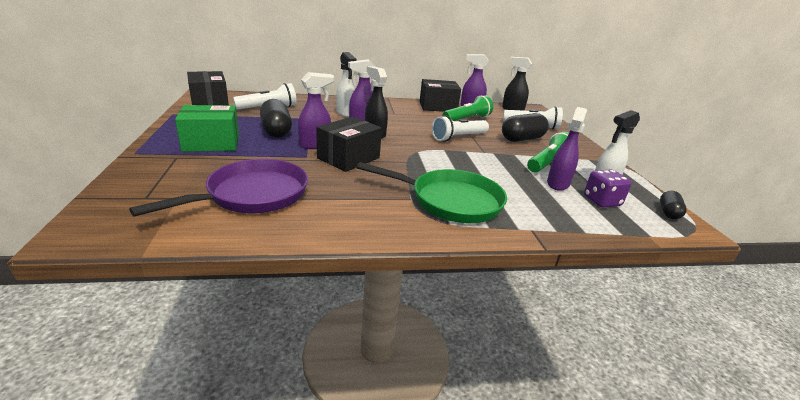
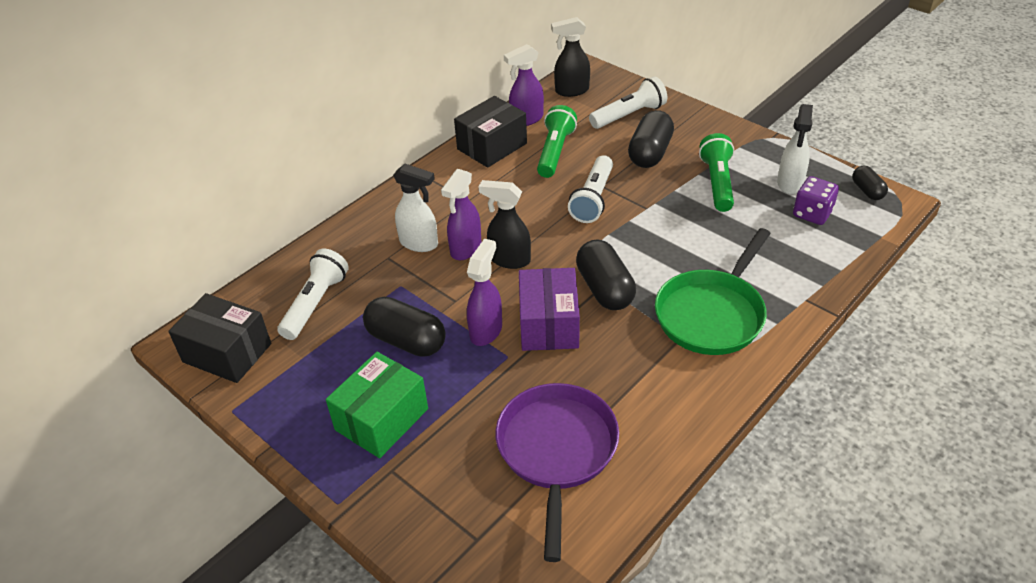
camera: 35 degrees left, 15 degrees up
black box [316,116,382,172] -> purple box [519,268,580,351]
green pan [357,162,507,223] -> green pan turned 150 degrees clockwise [655,228,771,355]
purple spray bottle [547,107,587,191] -> none
none -> black capsule [576,240,636,310]

